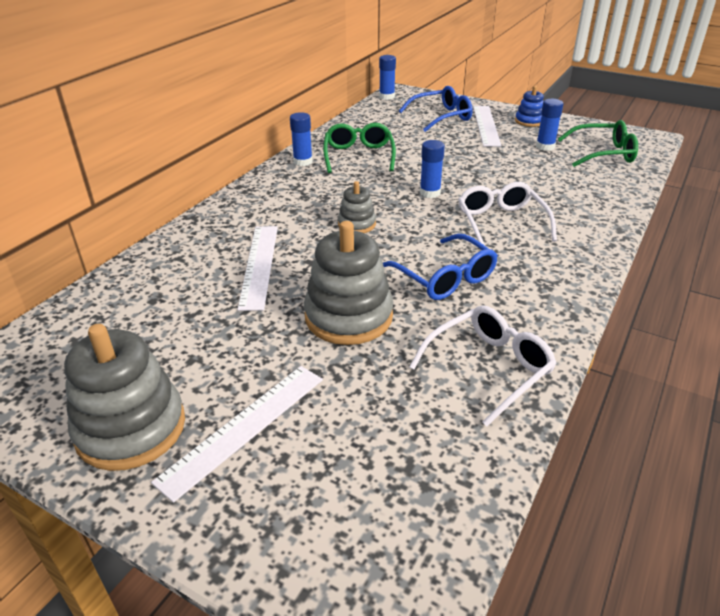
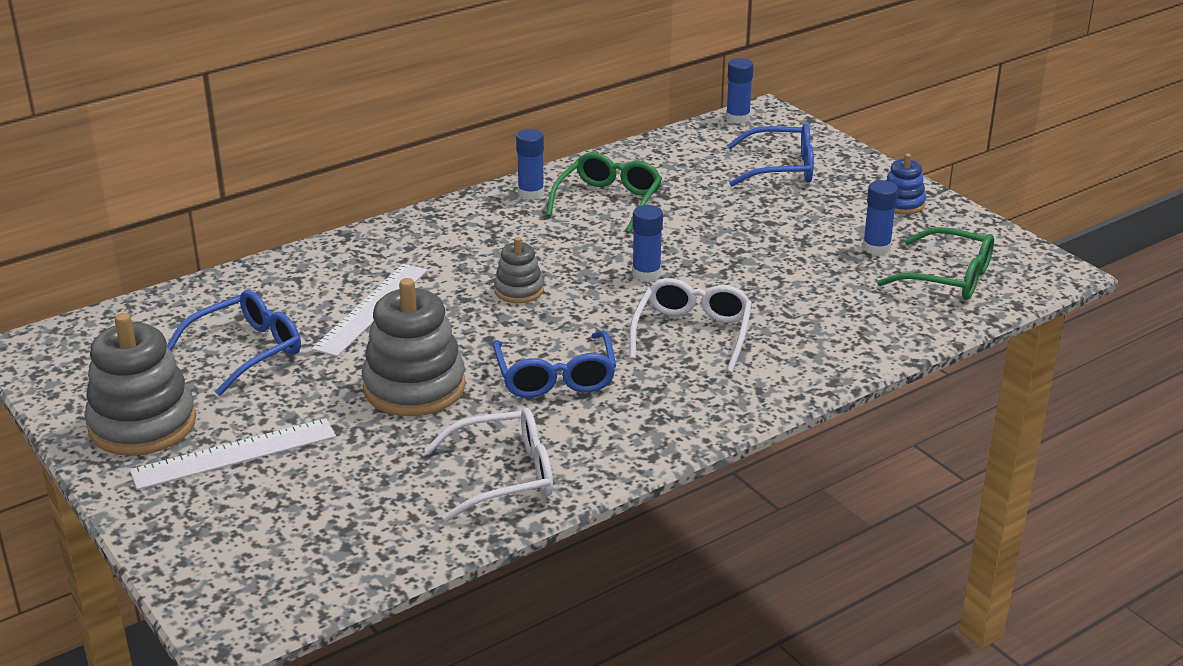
camera: 25 degrees right, 5 degrees down
white ruler [473,106,501,147] -> none
none -> blue glasses [167,290,301,396]

